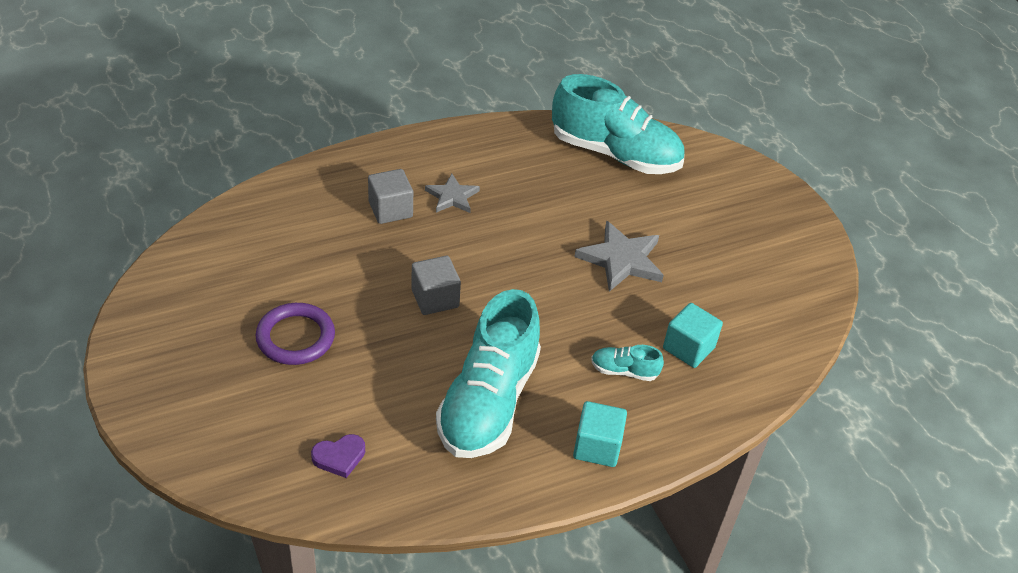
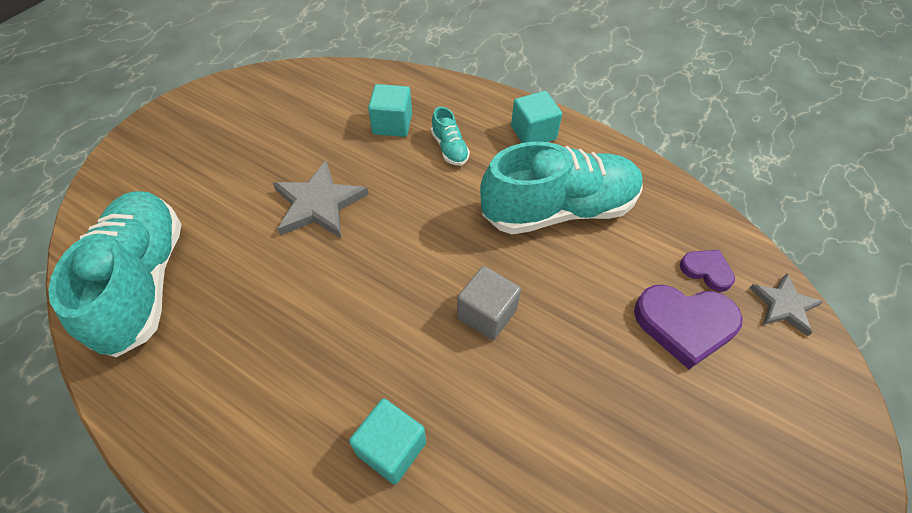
camera: 120 degrees left, 10 degrees up
purple ring [256,303,335,365] -> none
grey cube [368,169,413,224] -> turquoise cube [349,399,426,484]
grey star [425,174,480,213] -> grey star moved to [749,273,824,336]
none -> purple heart [634,285,743,369]

